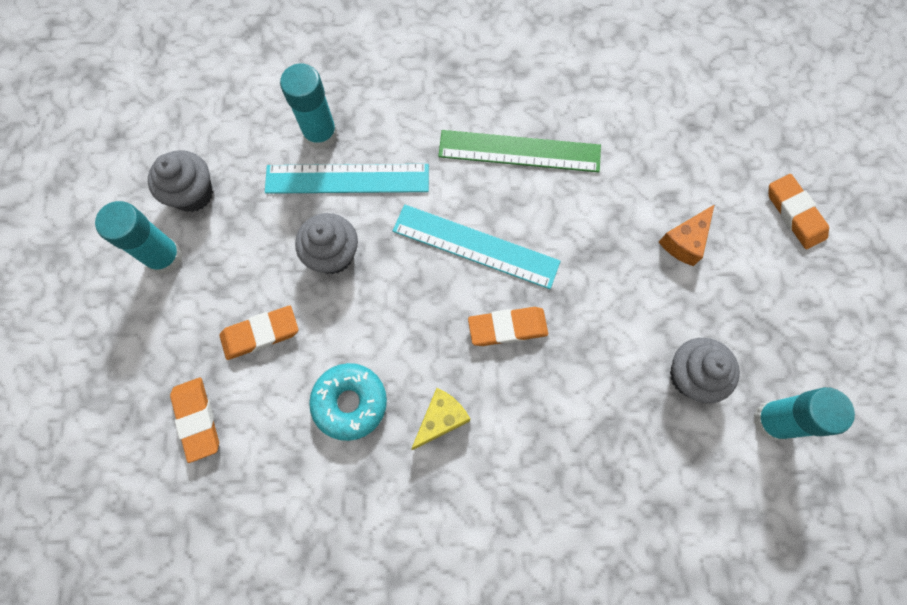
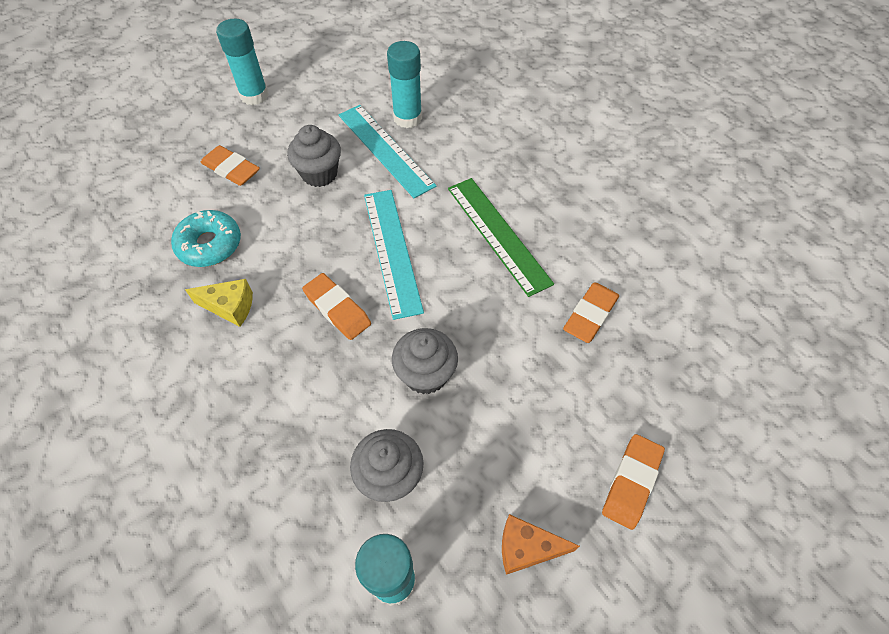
camera: 55 degrees right, 15 degrees down
grey cupcake [148,150,213,212] -> grey cupcake moved to [392,328,458,394]
orange eraser [170,378,219,463] -> orange eraser moved to [563,283,619,343]
orange cheese [659,204,715,266] -> orange cheese moved to [502,514,580,575]

